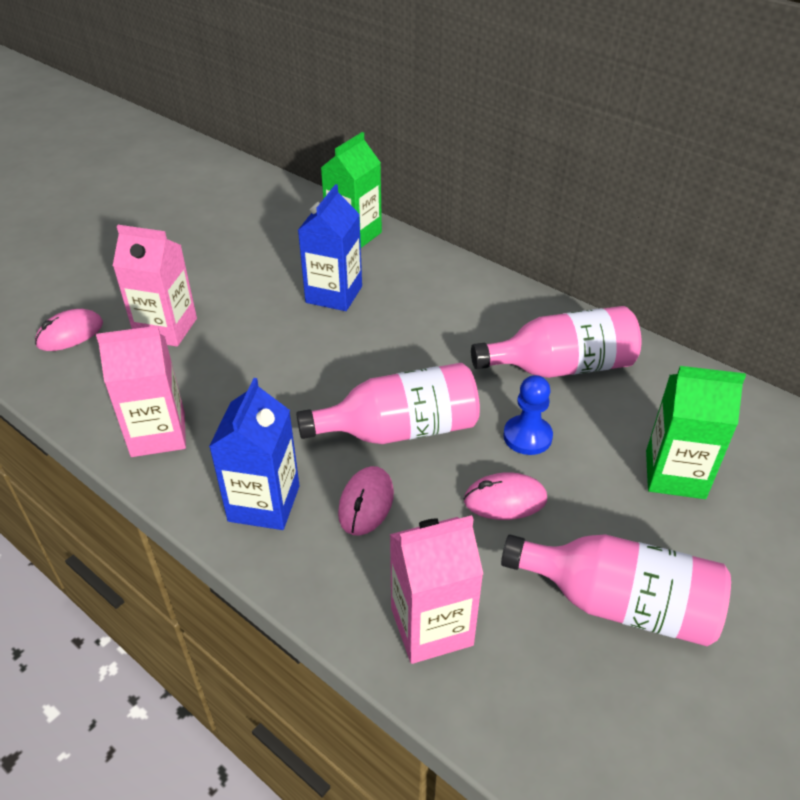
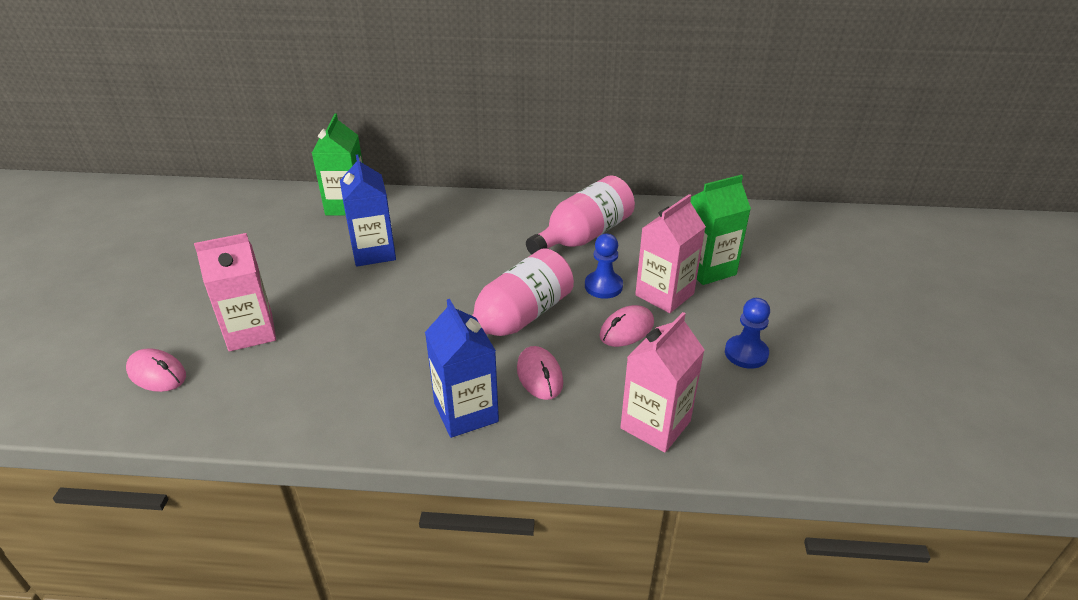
camera: 35 degrees left, 5 degrees down
pink mouse [35,309,103,351] -> pink mouse turned 75 degrees counterclockwise [126,348,186,392]
pink carton [96,326,186,457] -> pink carton moved to [635,194,706,313]
pink bottle [501,534,731,646] -> blue pawn [725,298,770,369]

